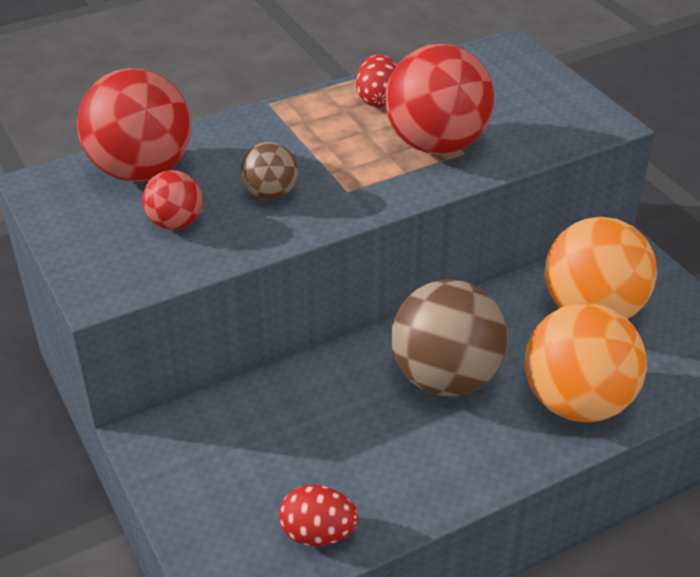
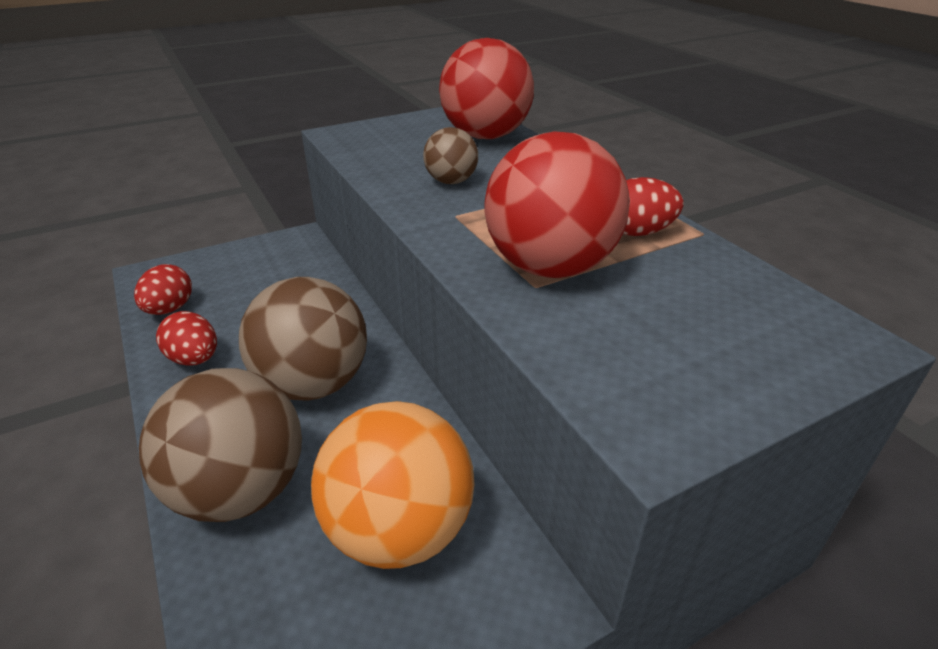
camera: 90 degrees right, 5 degrees down
red ball [142,170,203,230] -> none
orange ball [525,303,647,422] -> brown ball [139,368,302,522]
none -> red egg [156,311,217,366]

